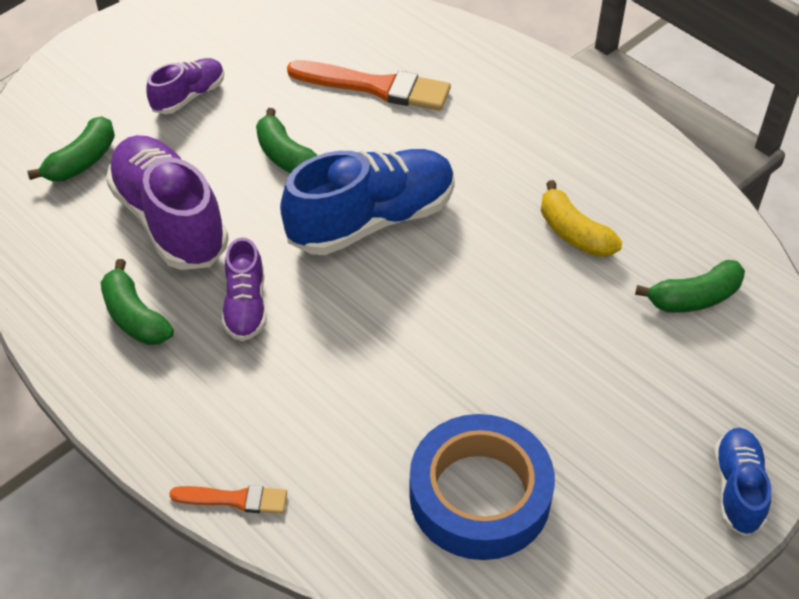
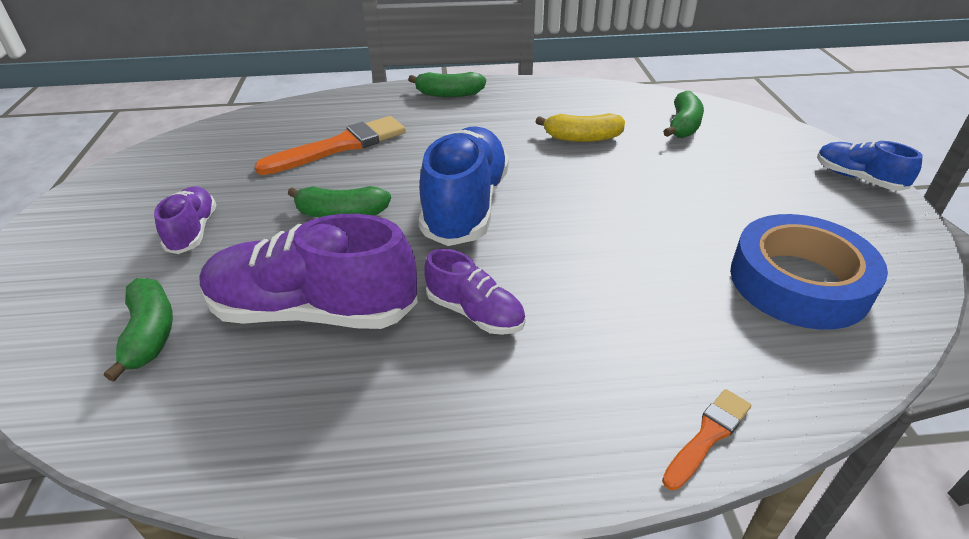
camera: 50 degrees left, 10 degrees down
green banana [101,259,174,345] -> green banana moved to [408,72,486,97]

